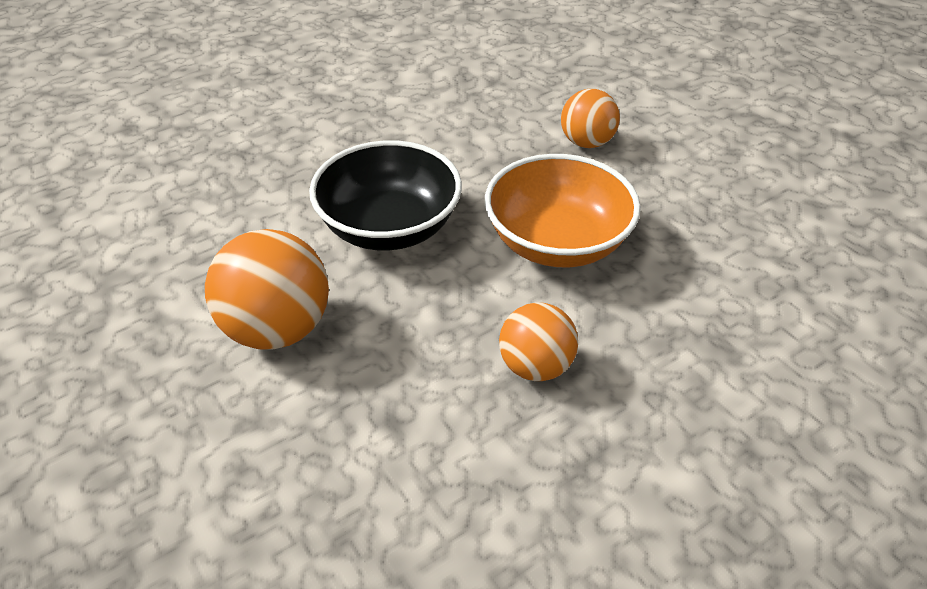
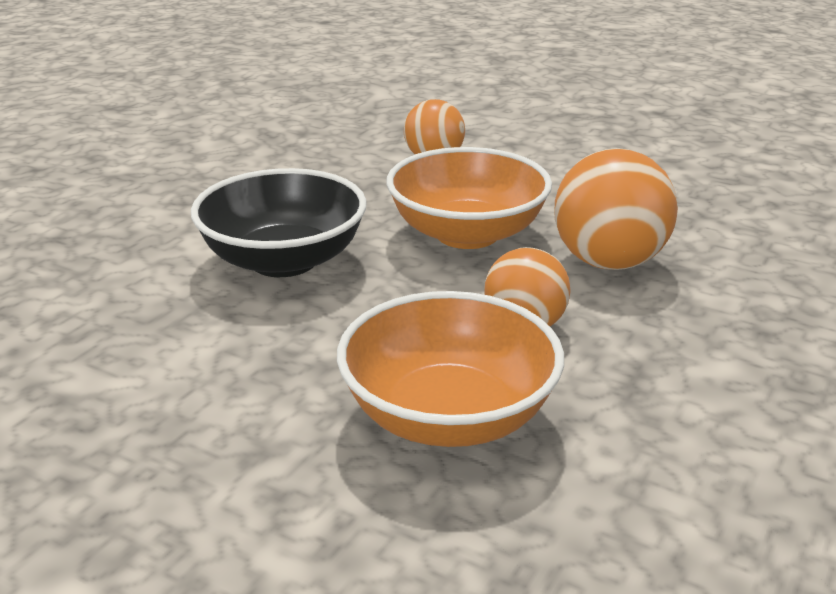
camera: 25 degrees left, 15 degrees down
orange ball [205,229,329,349] -> orange ball moved to [555,148,678,270]
none -> orange bowl [337,291,564,447]

